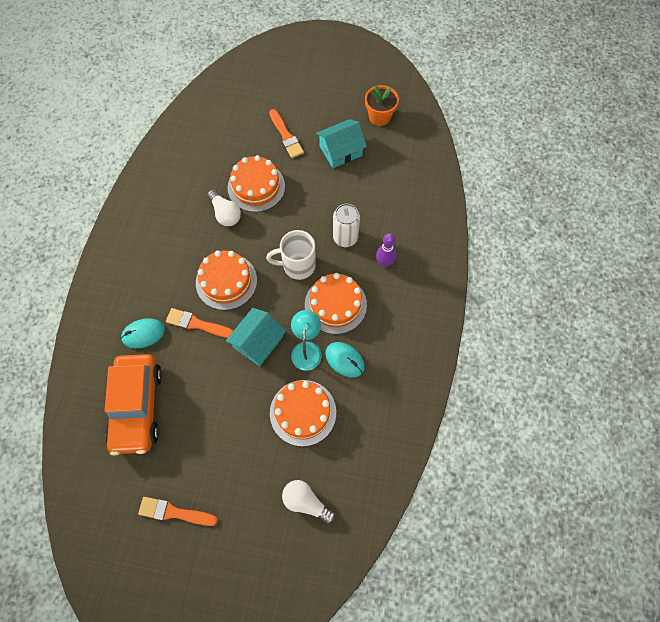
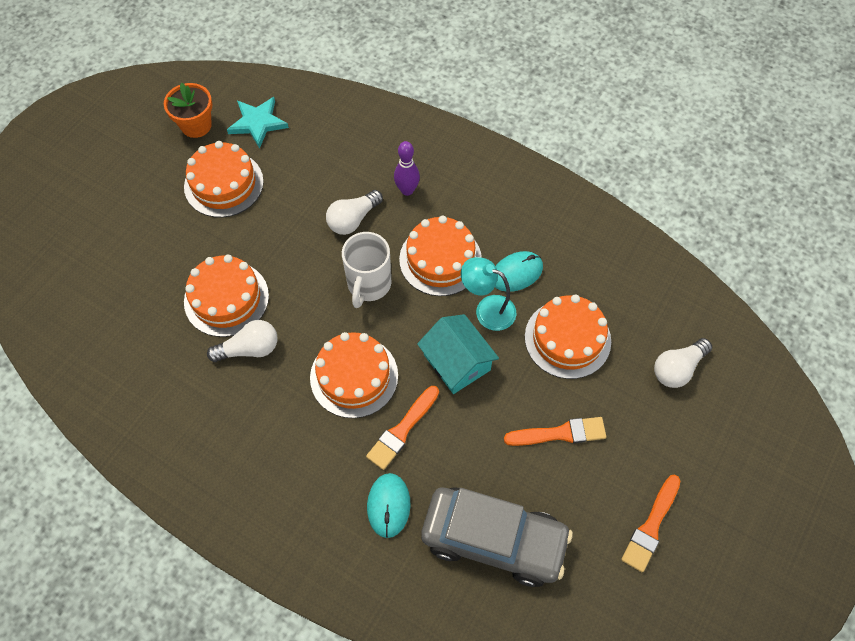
camera: 70 degrees left, 5 degrees down
orange car [105,354,162,456] -> grey car [421,487,573,587]
orange brush [269,109,304,158] -> orange brush moved to [504,417,606,446]
turquoise house [316,119,367,168] -> orange cake [184,141,264,218]
white can [333,204,360,247] -> white light bulb [326,190,383,235]
none -> turquoise star [227,97,289,149]

